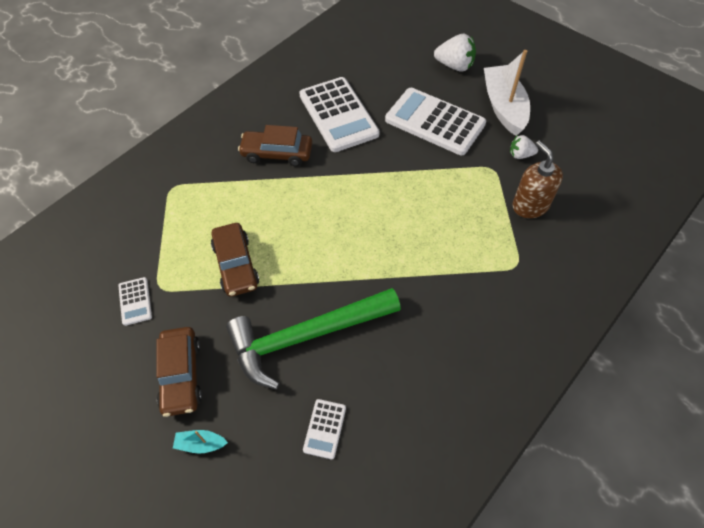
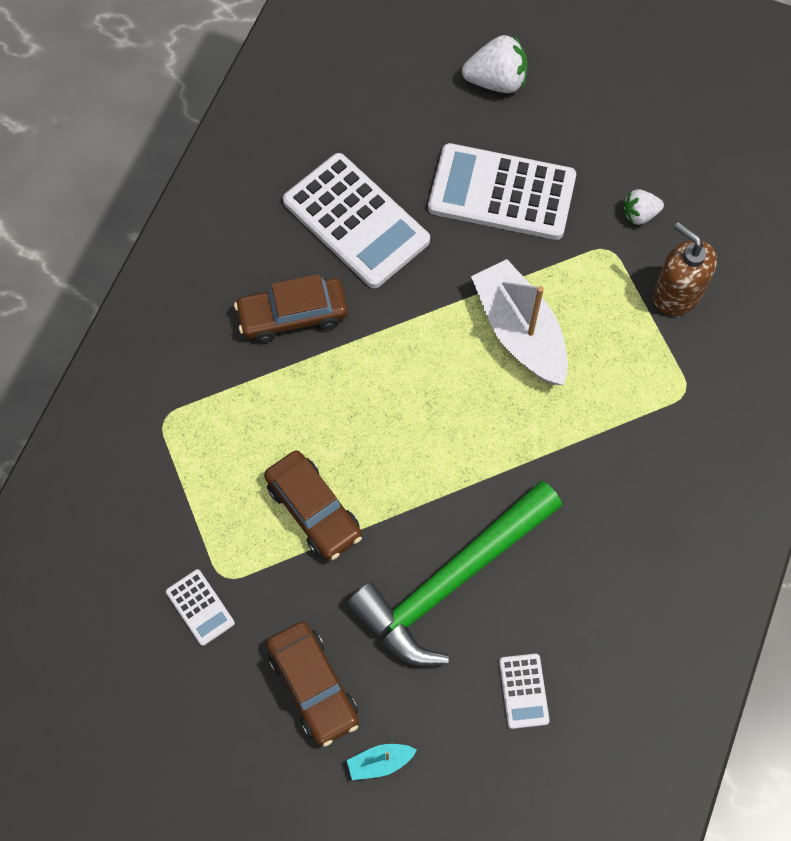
camera: 20 degrees left, 10 degrees up
white boat [484,50,530,136] -> white boat moved to [471,259,568,385]

